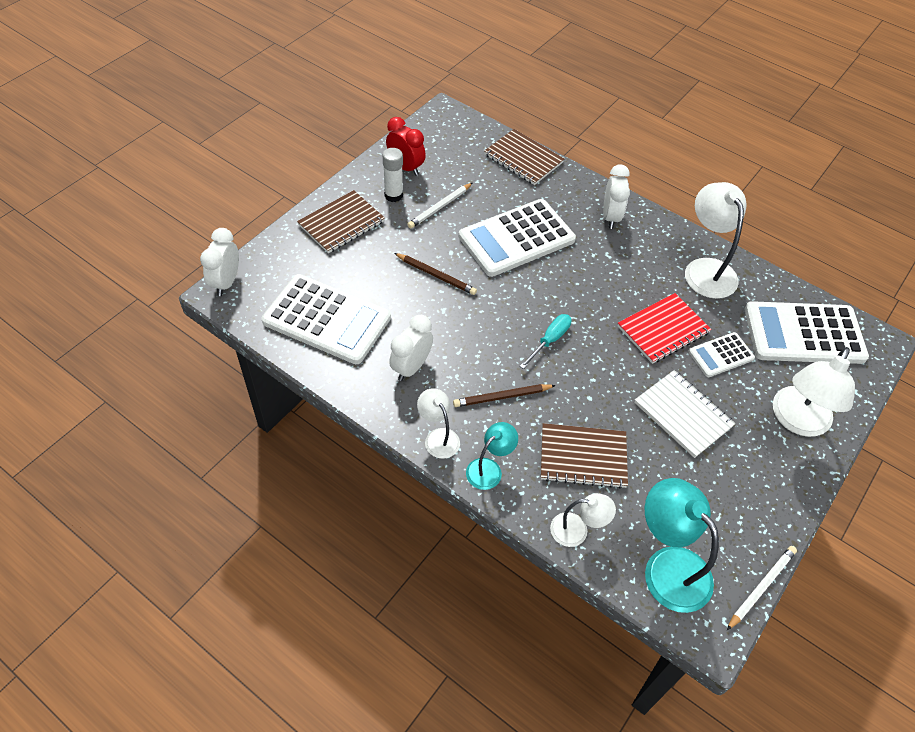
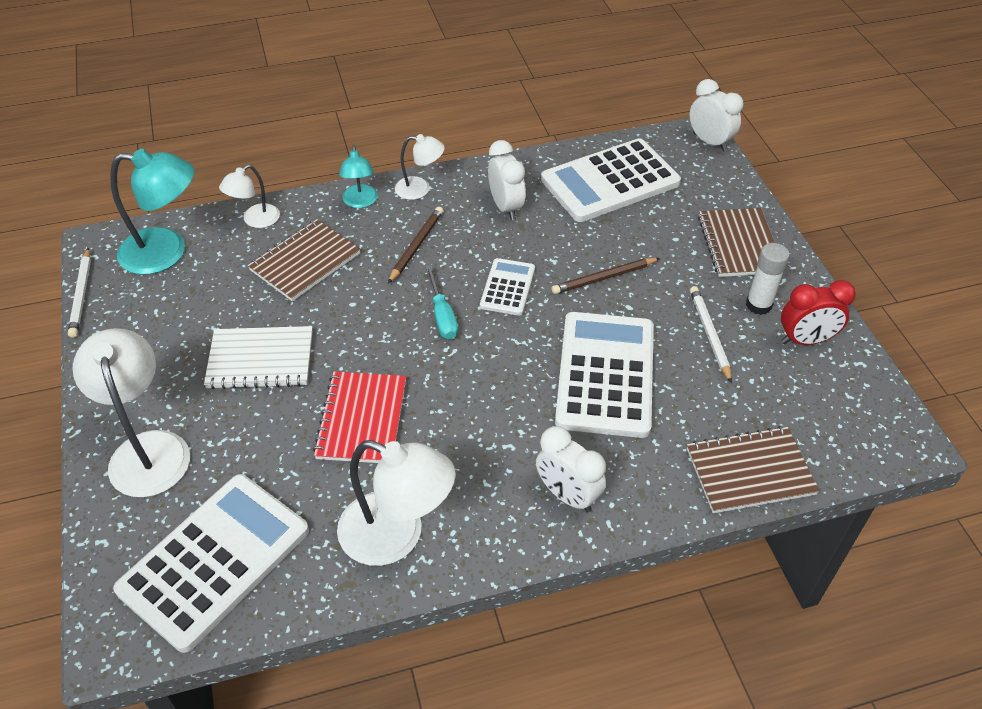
camera: 130 degrees right, 5 degrees down
white calculator [688,332,755,377] -> white calculator moved to [480,258,535,316]

